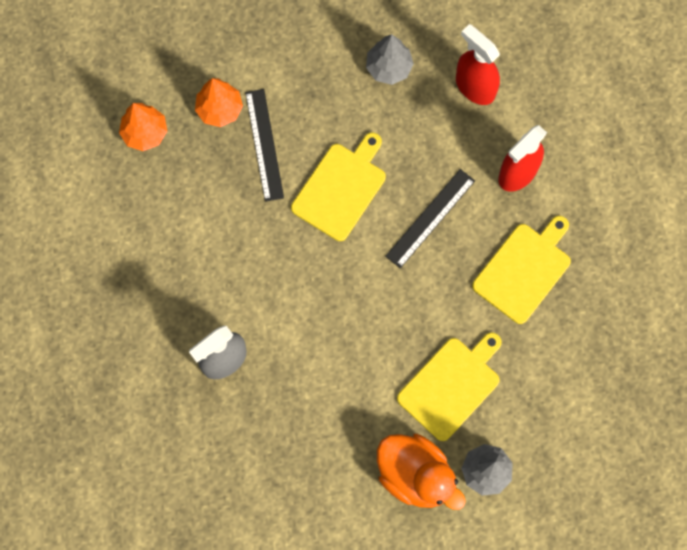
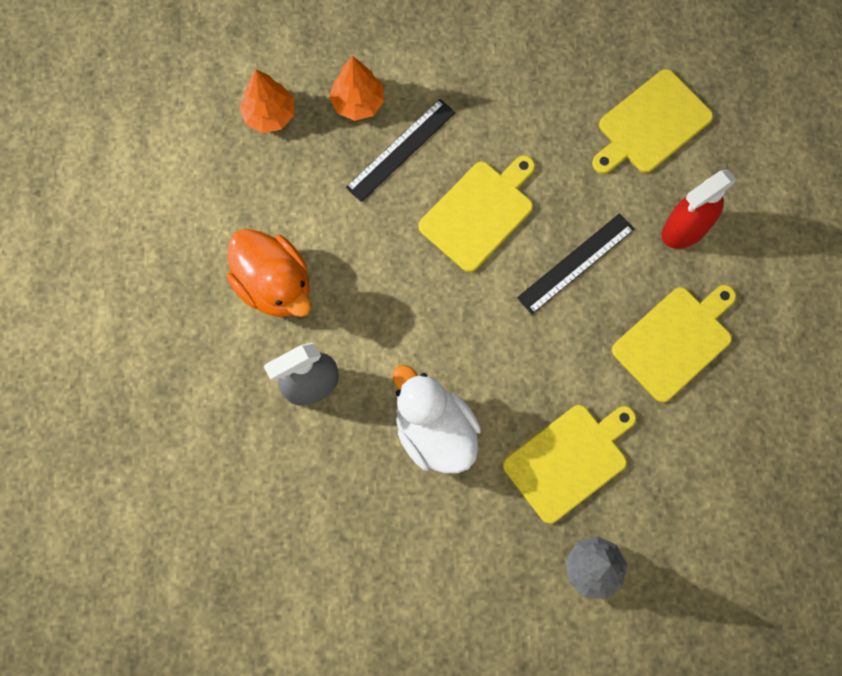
camera: 10 degrees right, 0 degrees up
black ruler [245,89,284,202] -> black ruler turned 45 degrees clockwise [346,99,456,202]
grey tree [366,34,414,85] -> none
orange duck [377,434,466,510] -> orange duck moved to [227,229,311,317]
red spray bottle [456,24,500,105] -> yellow cutting board [592,69,713,174]
none -> white duck [393,365,481,473]

